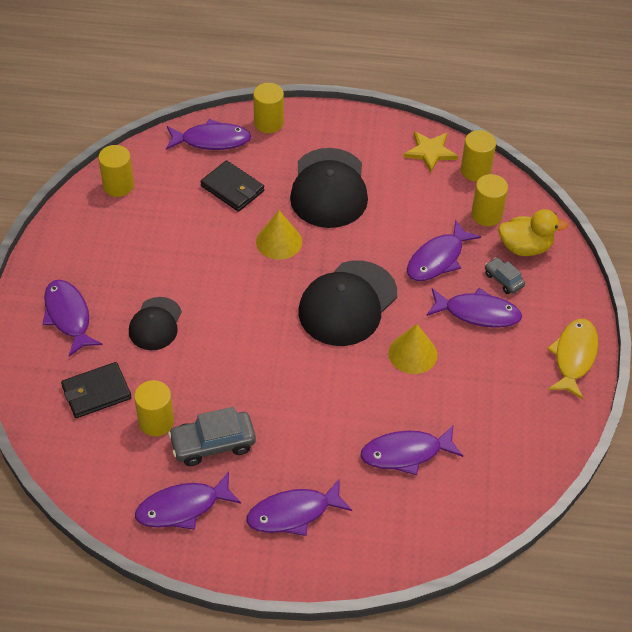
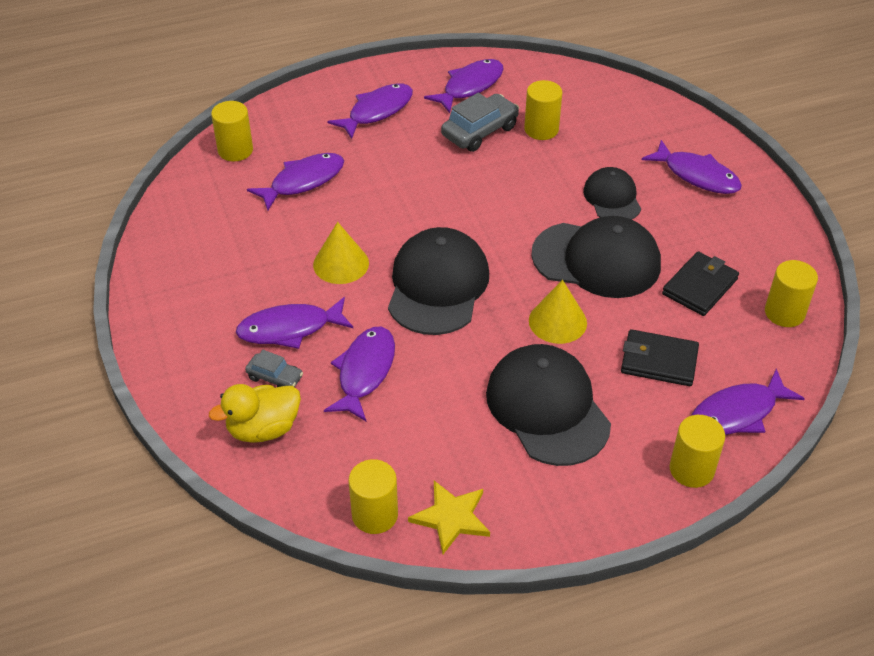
camera: 155 degrees right, 5 degrees down
black wallet [61,362,132,418] -> black wallet moved to [662,251,739,316]
yellow cylinder [471,174,508,226] -> yellow cylinder moved to [211,101,253,161]
yellow fish [547,319,598,399] -> none
none -> black cap [531,216,661,298]

